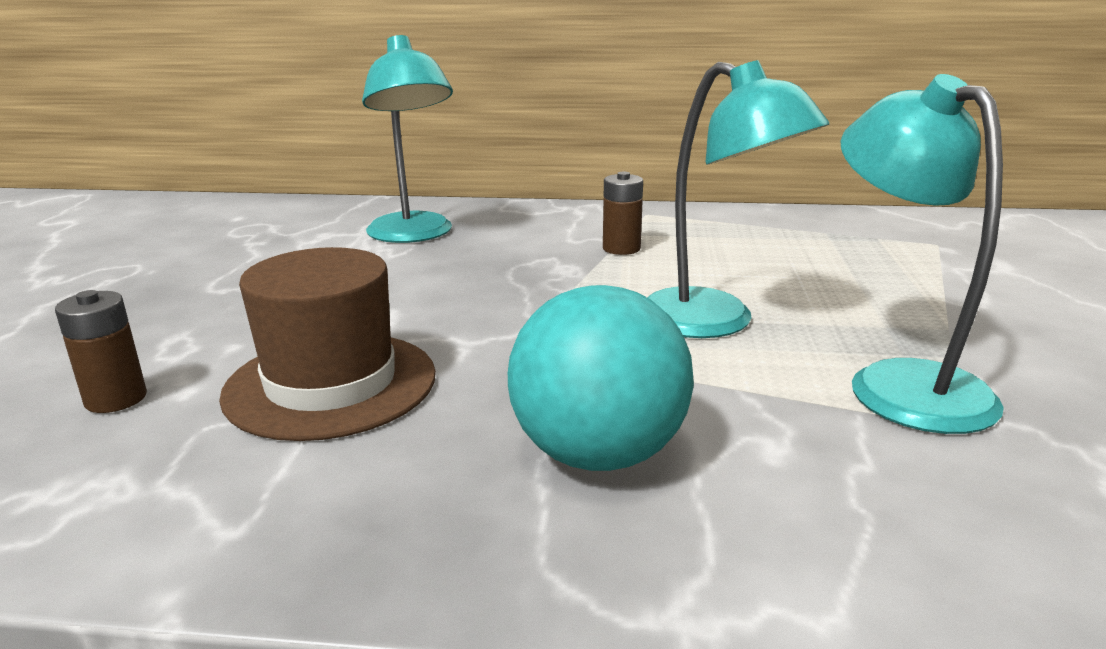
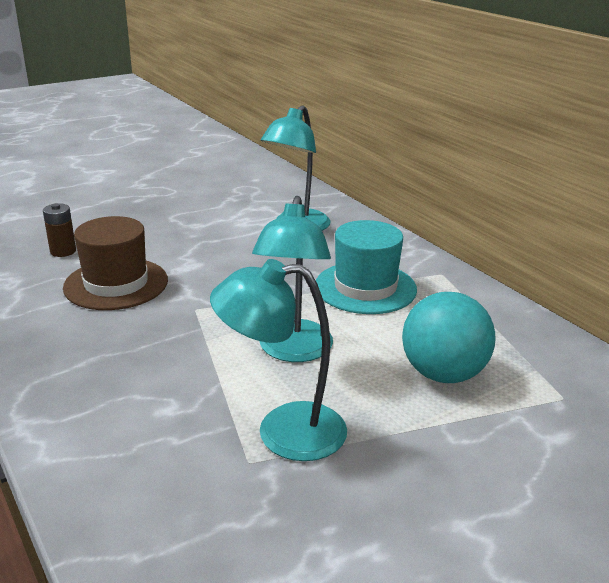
camera: 50 degrees right, 5 degrees up
turquoise ball [508,285,694,471] -> turquoise ball moved to [402,292,496,383]
brown battery [603,172,643,255] -> turquoise hat [316,220,417,314]
turquoise lamp [841,74,1004,434] -> turquoise lamp turned 120 degrees counterclockwise [210,259,347,461]

